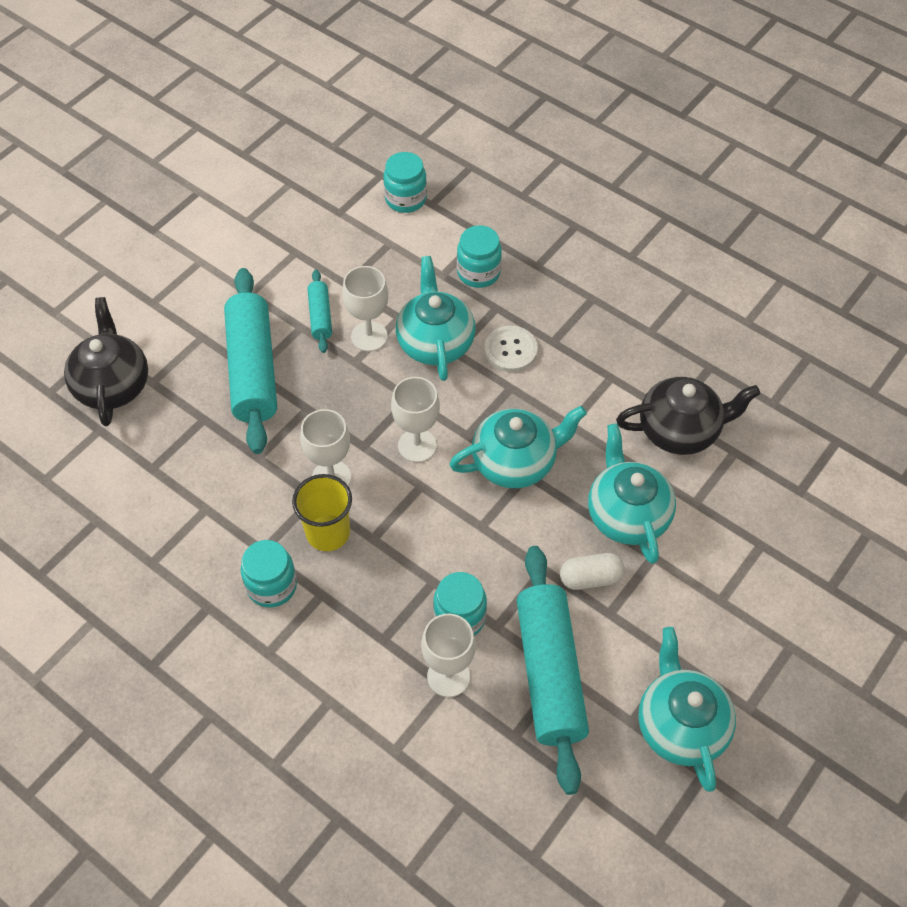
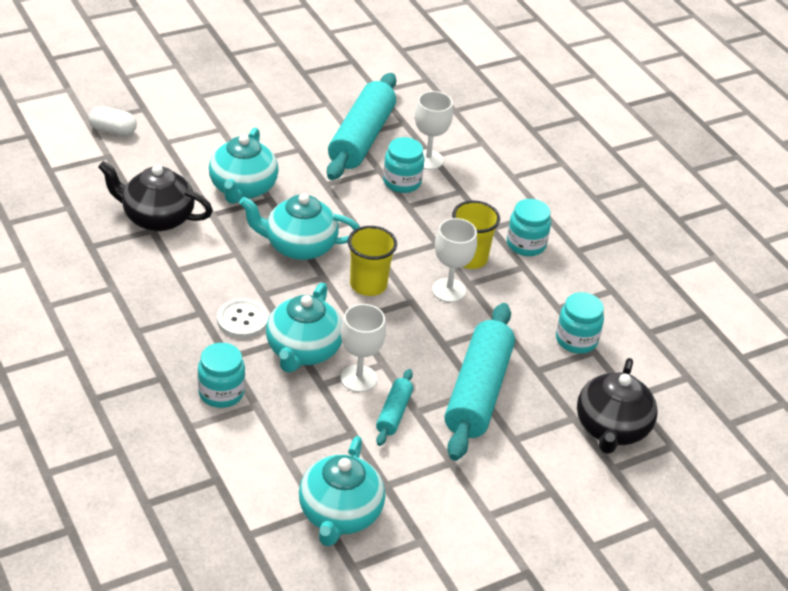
camera: 160 degrees left, 15 degrees down
turquoise jar [384,152,427,213] -> turquoise jar moved to [556,292,604,354]
white goblet [391,377,440,462] -> yellow cup [348,226,397,296]
white capsule [560,553,625,590] -> white capsule moved to [89,106,137,136]
turquoise teapot [638,627,736,792] -> turquoise teapot moved to [299,436,385,546]

